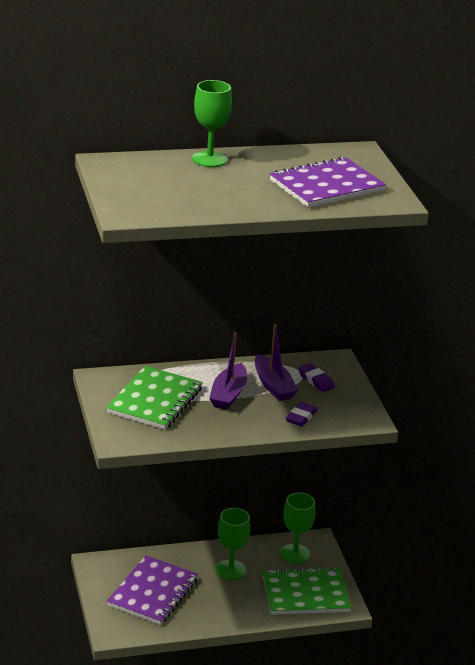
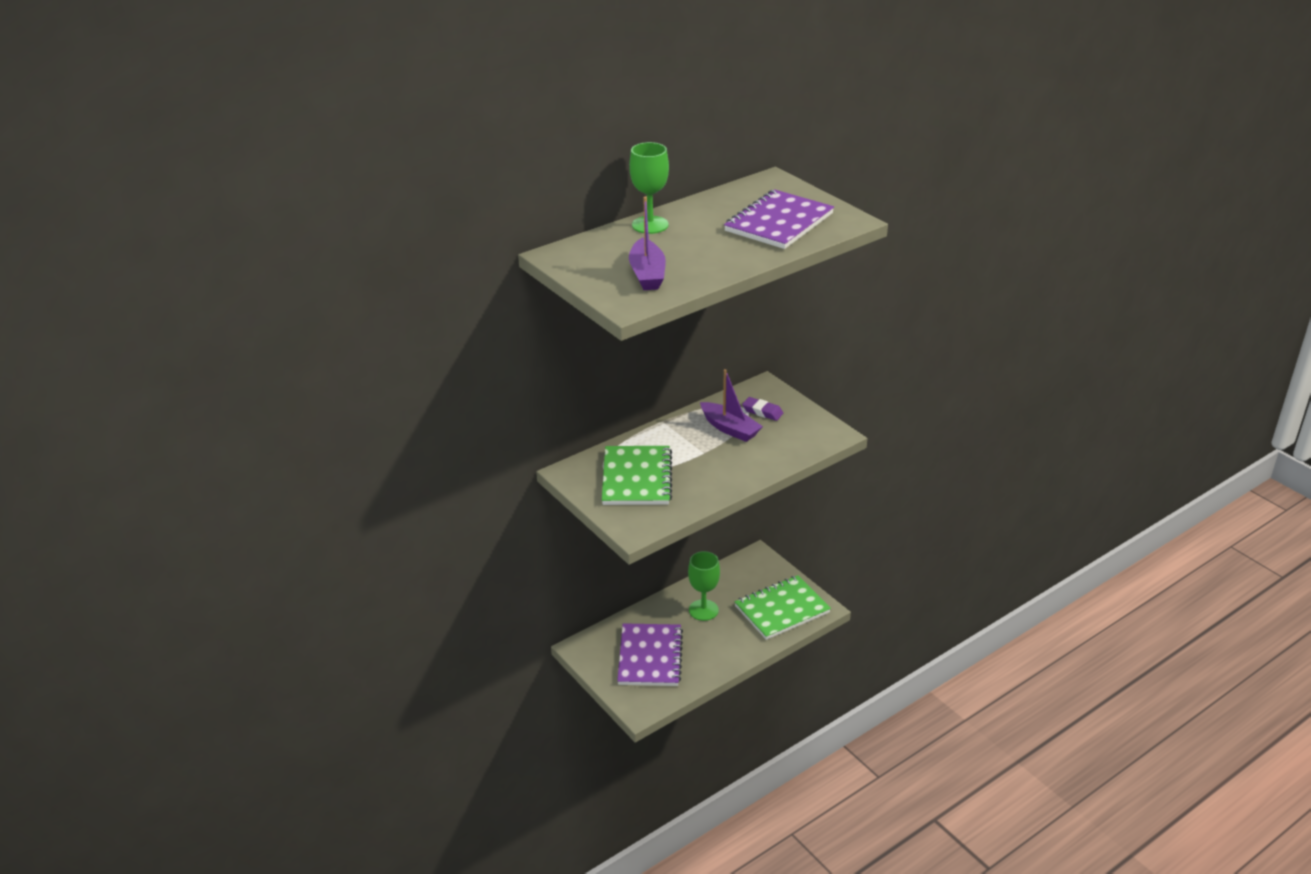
camera: 20 degrees left, 5 degrees up
purple boat [209,332,247,410] -> purple boat moved to [629,196,666,290]
green goblet [280,492,316,564] -> none
purple eraser [285,402,318,426] -> none

